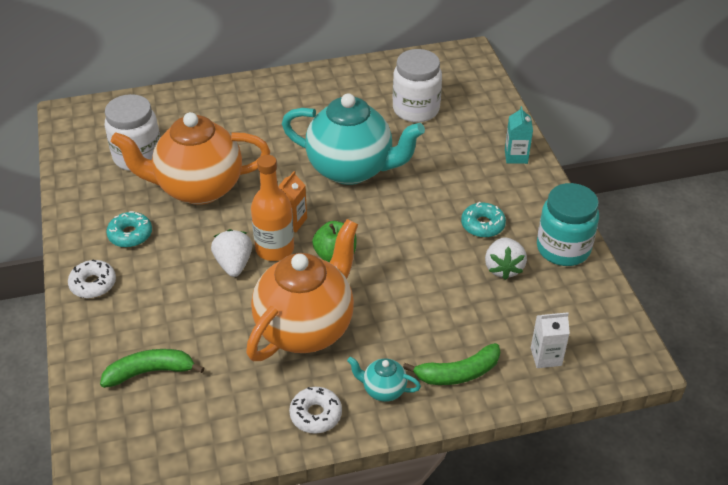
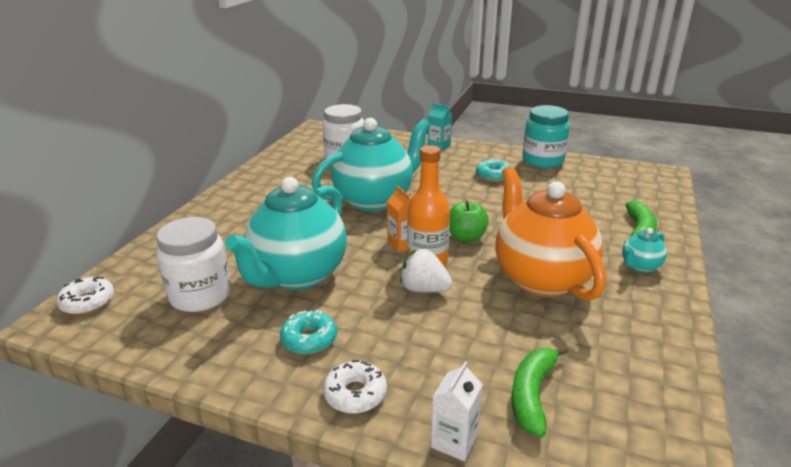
camera: 55 degrees left, 15 degrees down
orange teapot [111,112,270,205] -> turquoise teapot [225,177,347,290]
white donut [289,387,342,434] -> white donut moved to [57,277,114,315]
white strawberry [485,237,527,280] -> none
white carton [531,312,570,368] -> white carton moved to [431,361,483,461]

